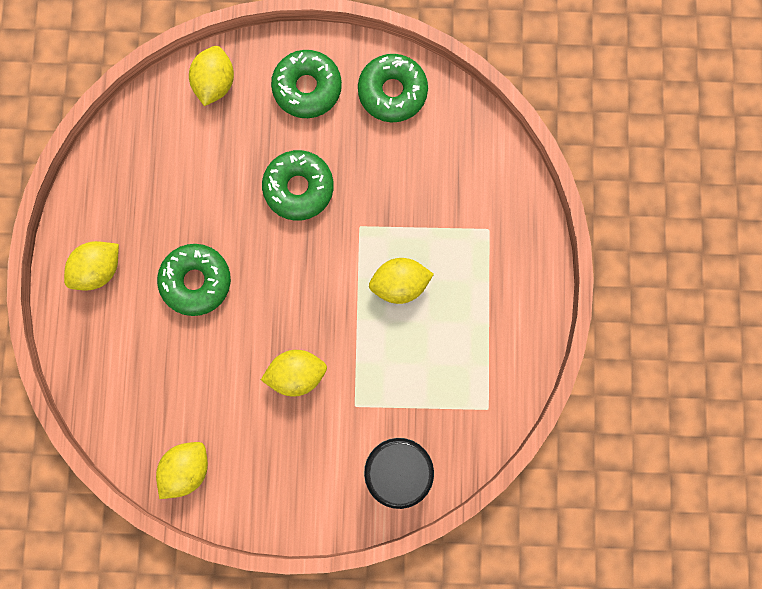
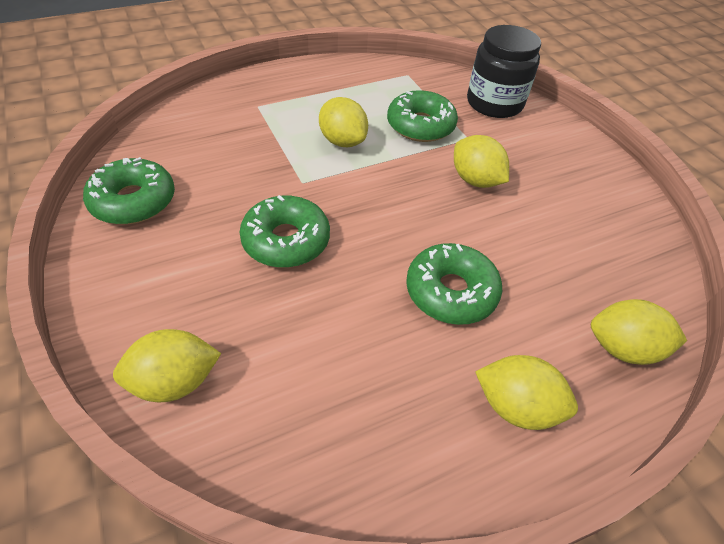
camera: 120 degrees left, 30 degrees down
yellow lemon [156,442,208,499] -> yellow lemon moved to [591,299,687,365]
green donut [271,50,342,118] -> green donut moved to [387,90,458,142]

